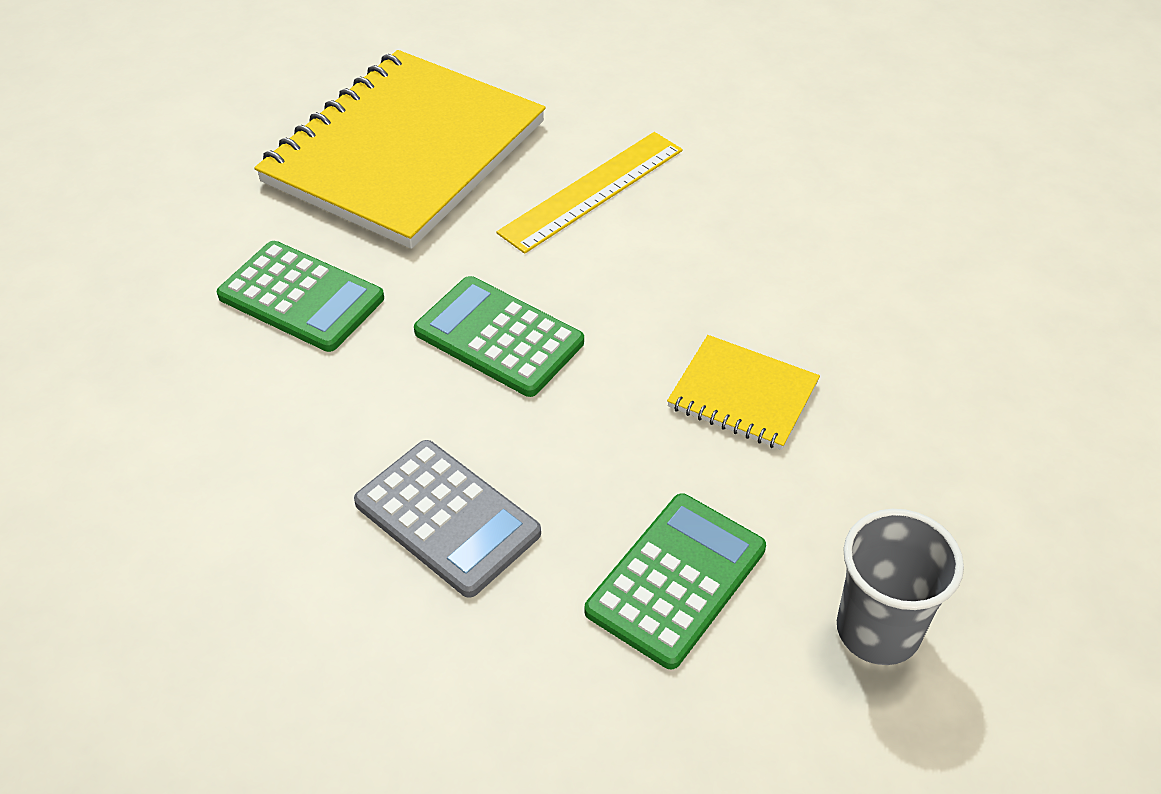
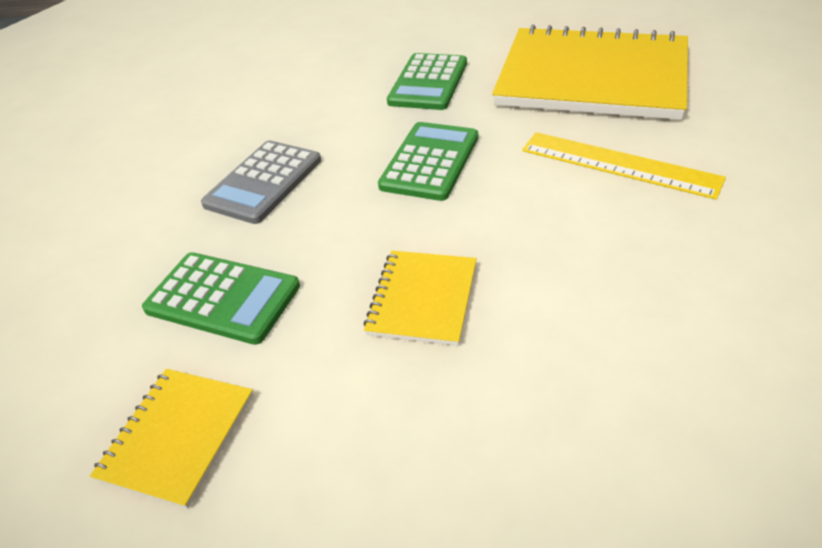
camera: 80 degrees right, 5 degrees down
grey cup [837,509,964,665] -> yellow notebook [90,369,254,509]

